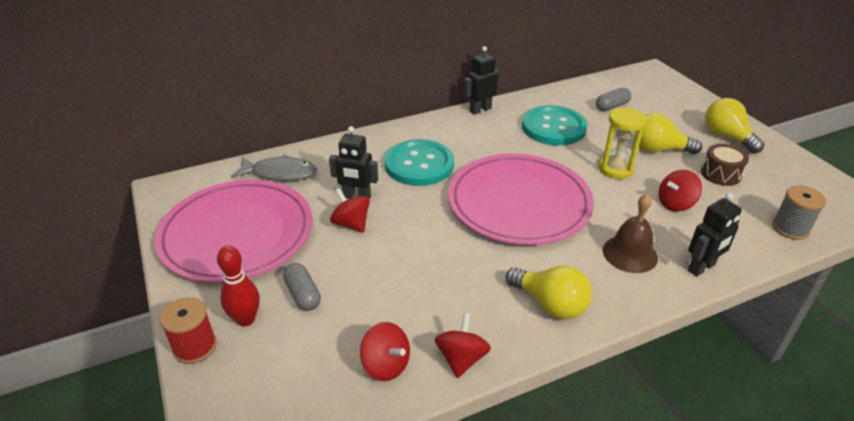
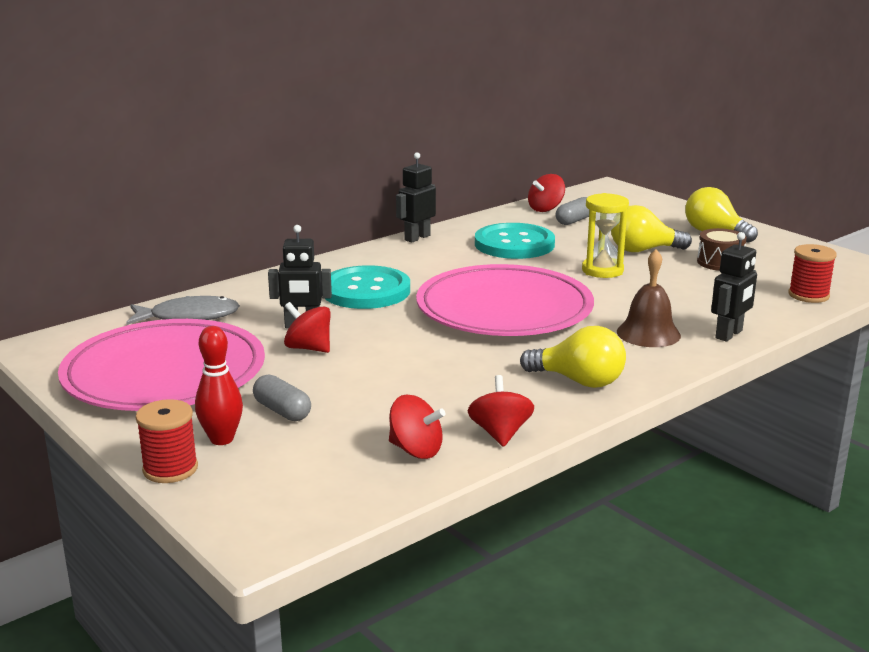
camera: 15 degrees left, 15 degrees down
red spinning top [659,170,702,212] -> red spinning top moved to [528,174,565,212]
grey spool [772,185,826,240] -> red spool [789,244,837,303]

